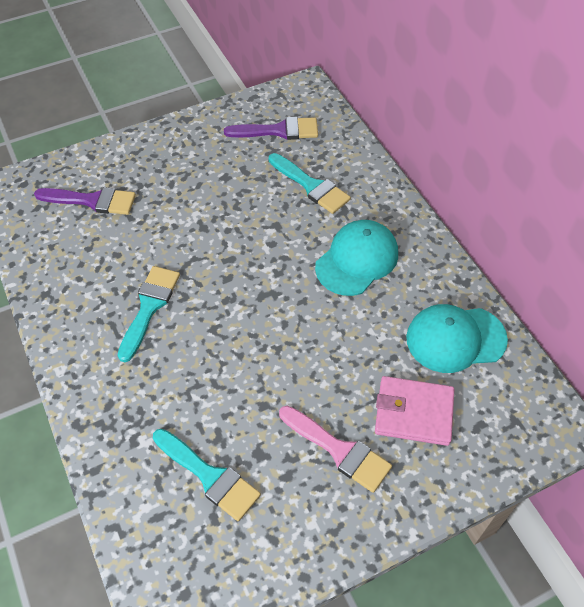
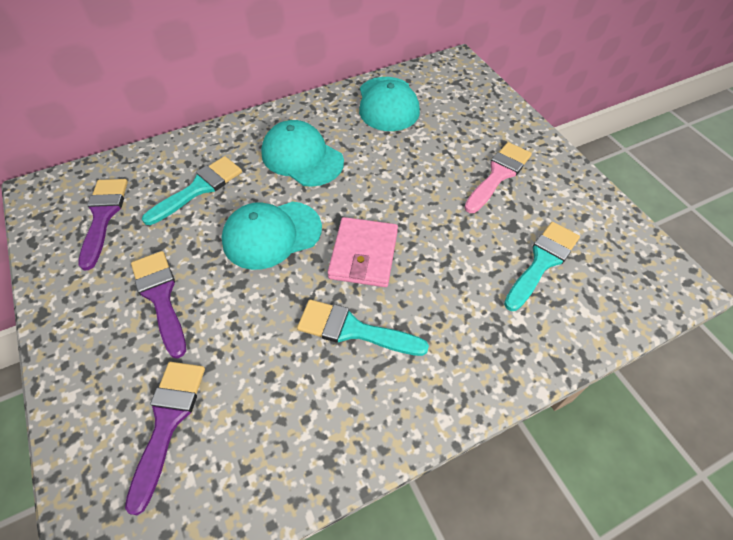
camera: 90 degrees left, 0 degrees up
pink wallet [375,376,455,446] -> pink wallet moved to [328,217,398,287]
none -> purple brush [131,251,186,359]
none -> turquoise cap [221,201,322,270]

